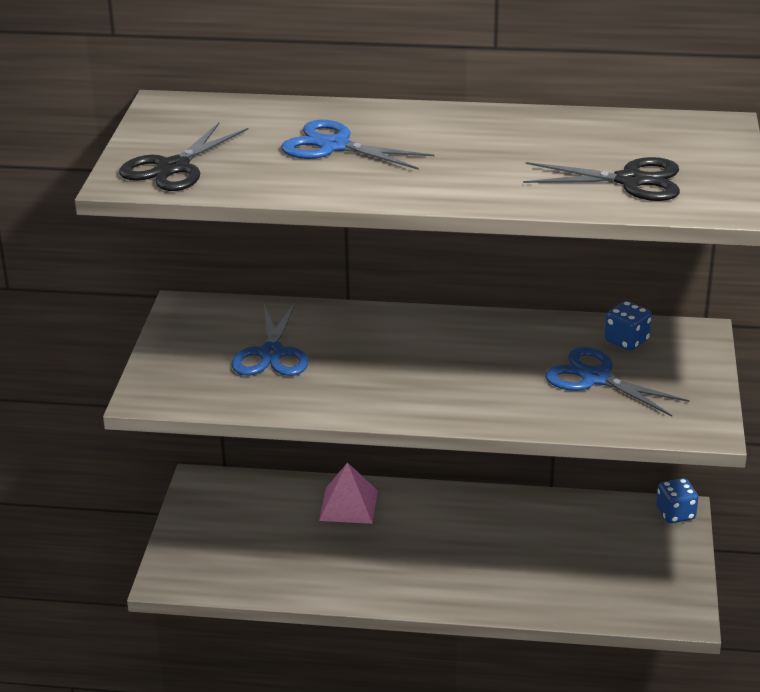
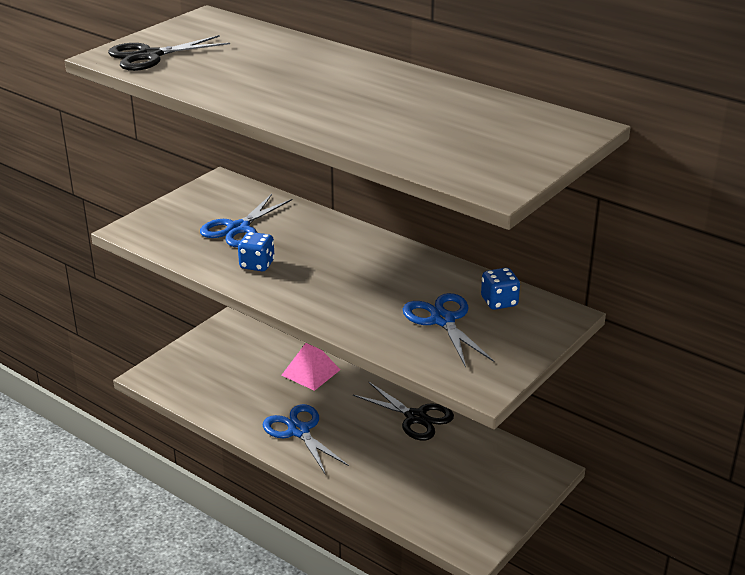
camera: 30 degrees right, 0 degrees up
blue scissors [281,120,435,170] -> blue scissors moved to [263,404,349,475]
black scissors [523,157,680,201] -> black scissors moved to [353,381,454,440]
blue dice [656,478,698,523] -> blue dice moved to [238,232,275,271]

